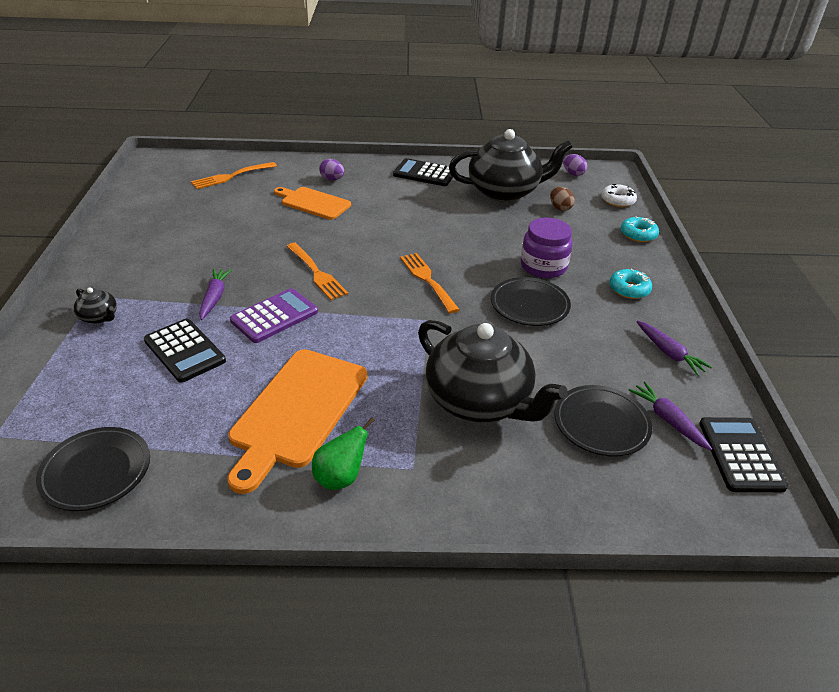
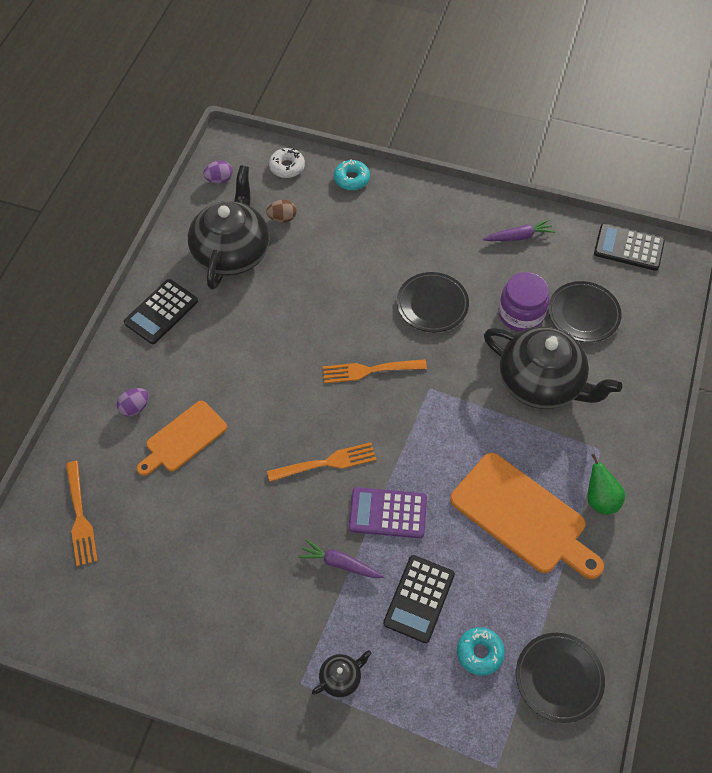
camera: 70 degrees left, 20 degrees up
black calculator [144,319,226,383] -> black calculator turned 135 degrees clockwise [383,555,455,643]
purple calculator [230,288,318,343] -> purple calculator turned 60 degrees counterclockwise [349,487,427,538]
black teapot [418,320,568,422] -> black teapot turned 60 degrees clockwise [484,327,622,409]
purple jar [521,218,573,278] -> purple jar moved to [498,272,550,332]
turquoise donut [609,269,652,299] -> turquoise donut moved to [457,627,505,676]
purple carrot [629,382,712,450] -> none

